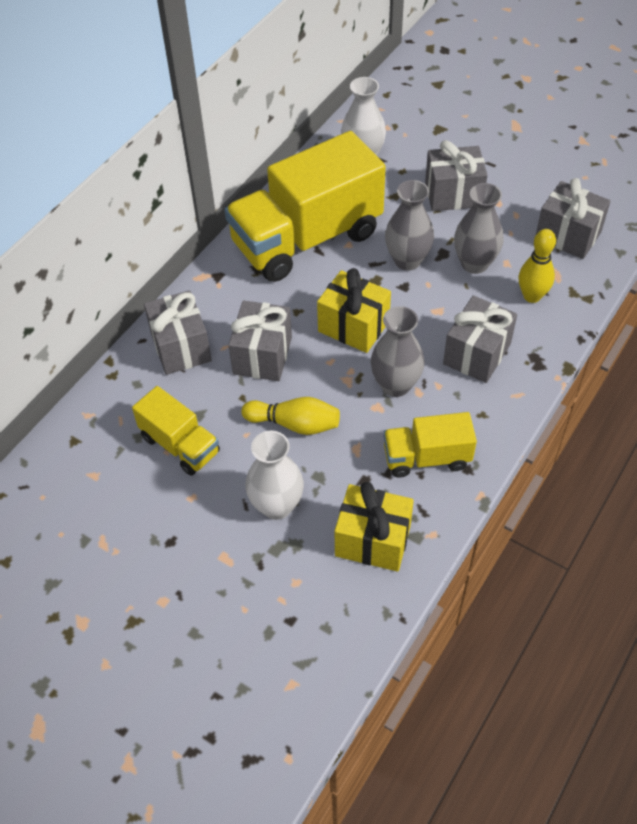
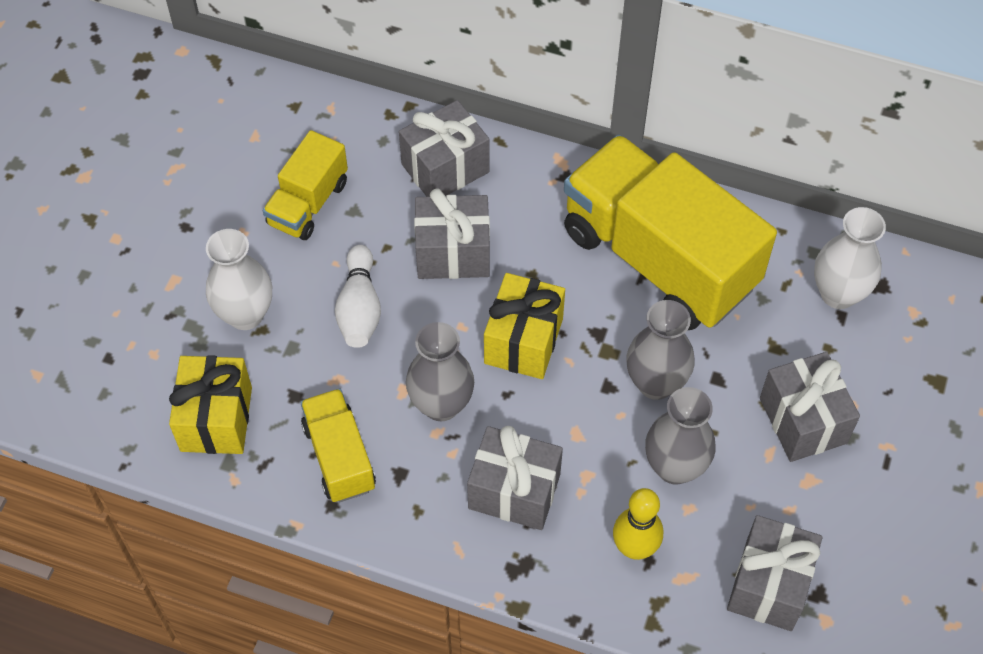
camera: 75 degrees right, 5 degrees up
yellow bowling pin [242,397,340,435] -> white bowling pin [335,245,381,348]

